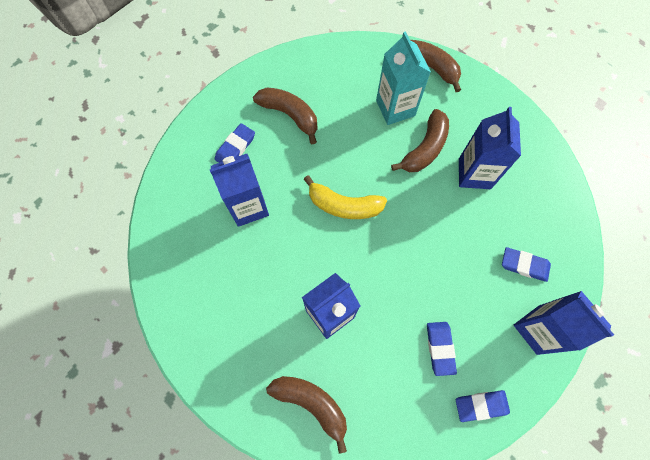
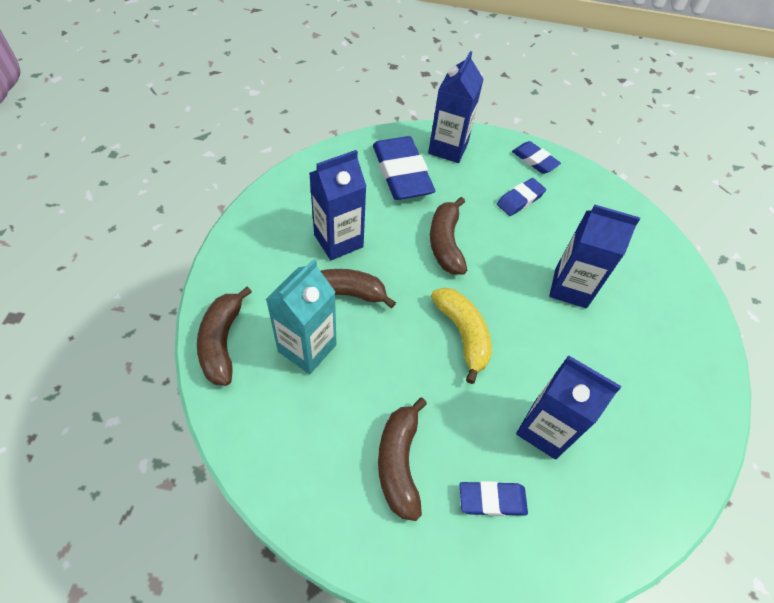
camera: 130 degrees left, 15 degrees down
brown banana [266,376,347,453] -> brown banana moved to [430,197,467,275]
blue eraser [502,247,551,282] -> blue eraser [373,136,435,200], size x1.86

